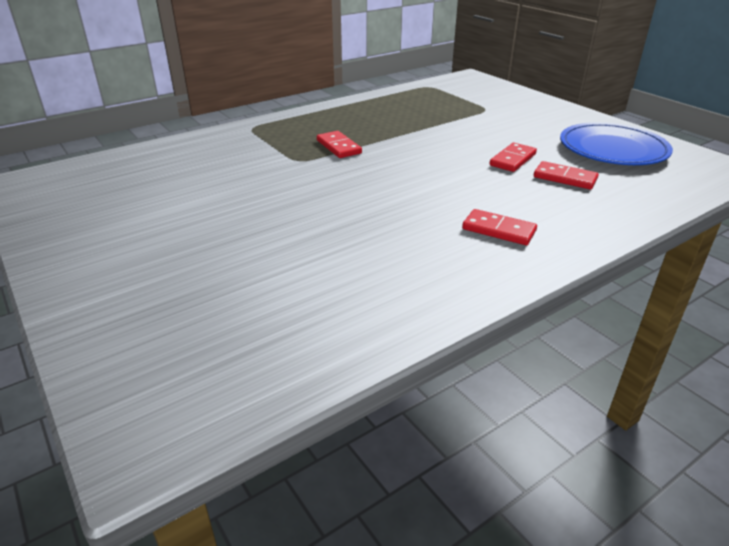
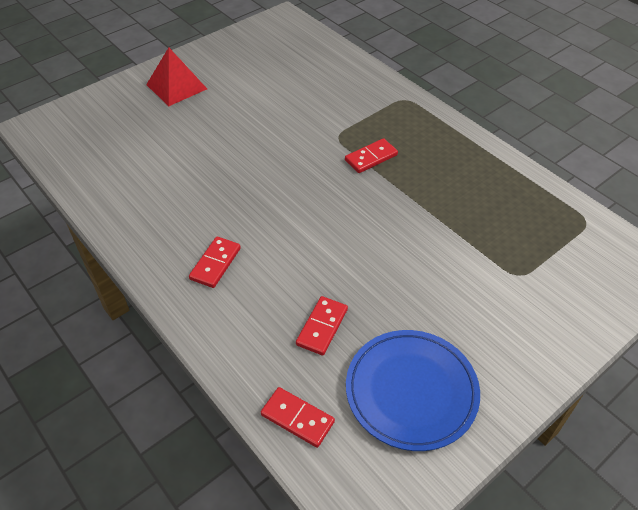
camera: 85 degrees right, 15 degrees up
red domino [489,143,537,172] -> red domino moved to [261,387,335,448]
none -> red pyramid [146,48,207,106]

